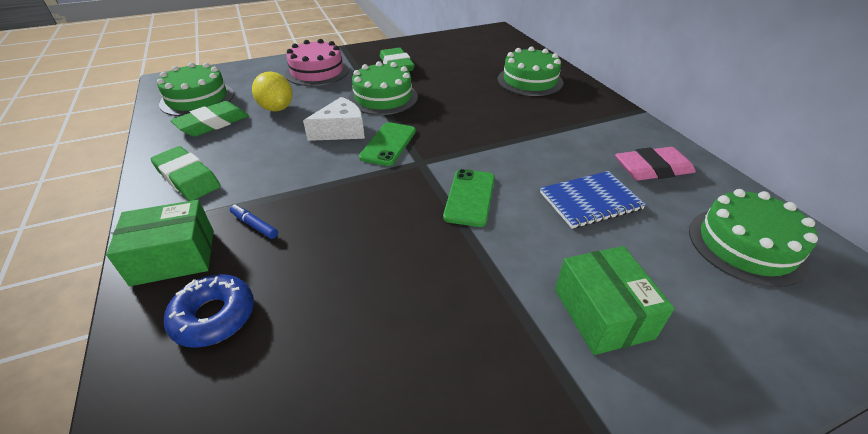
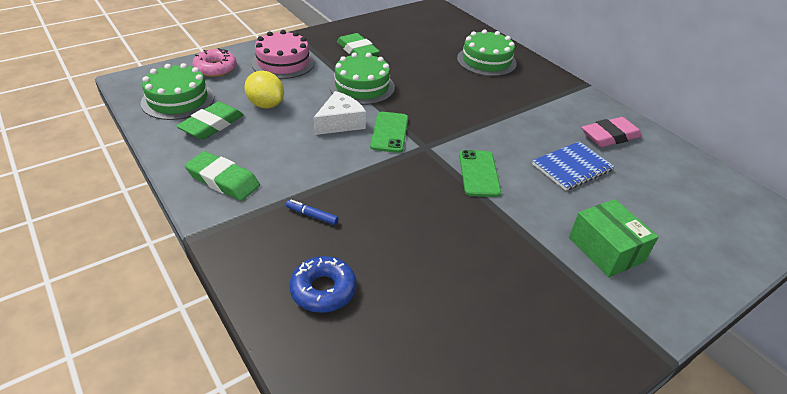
camera: 15 degrees left, 0 degrees up
green box [106,200,213,286] -> none
green cake [689,189,818,287] -> none
none -> pink donut [192,48,237,77]

